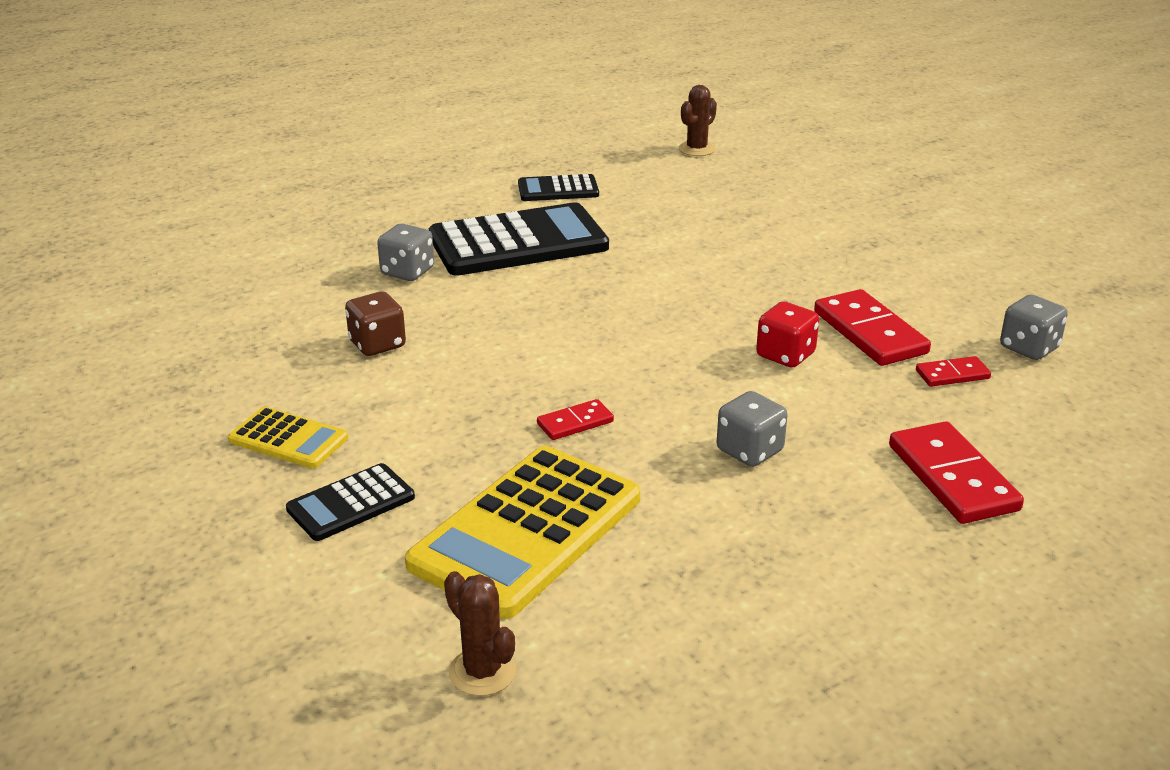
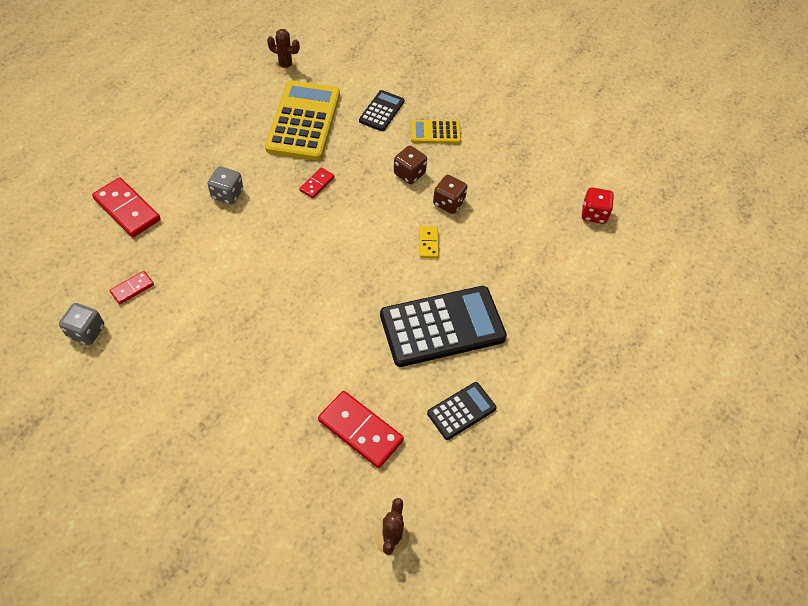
camera: 150 degrees right, 25 degrees up
grey dice [377,224,434,281] -> none
black calculator [429,202,609,276] -> black calculator turned 150 degrees counterclockwise [380,286,507,367]
red dice [756,301,819,368] -> red dice moved to [582,187,614,224]
red domino [814,289,931,366] -> red domino moved to [318,391,404,468]
none -> brown dice [394,146,427,184]
none -> yellow domino [419,226,439,258]

